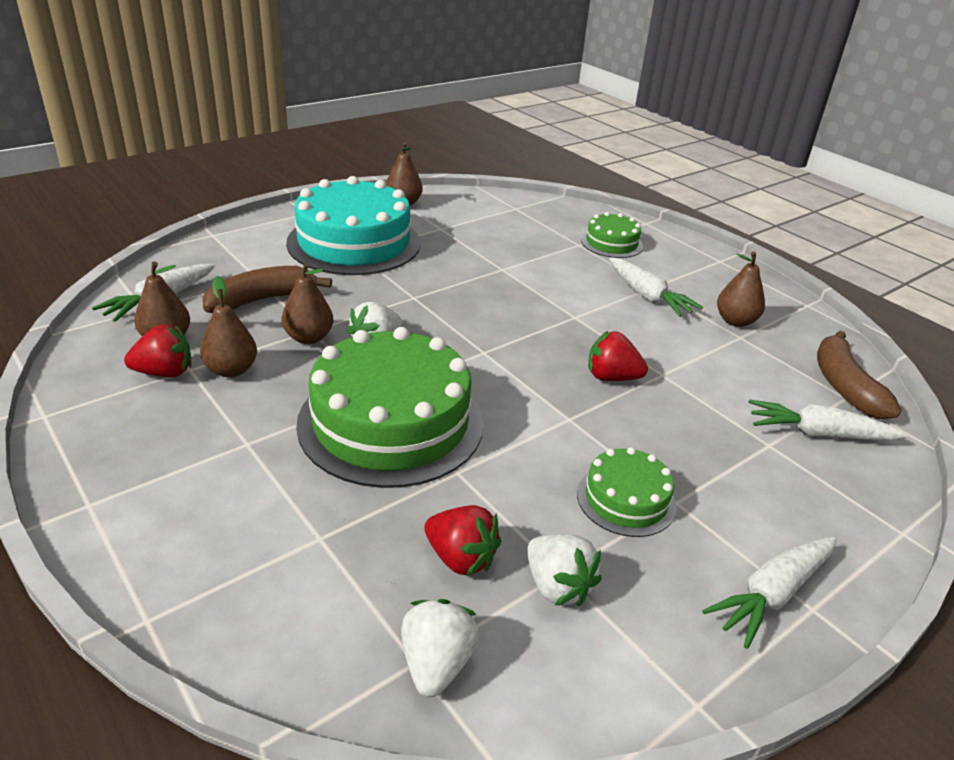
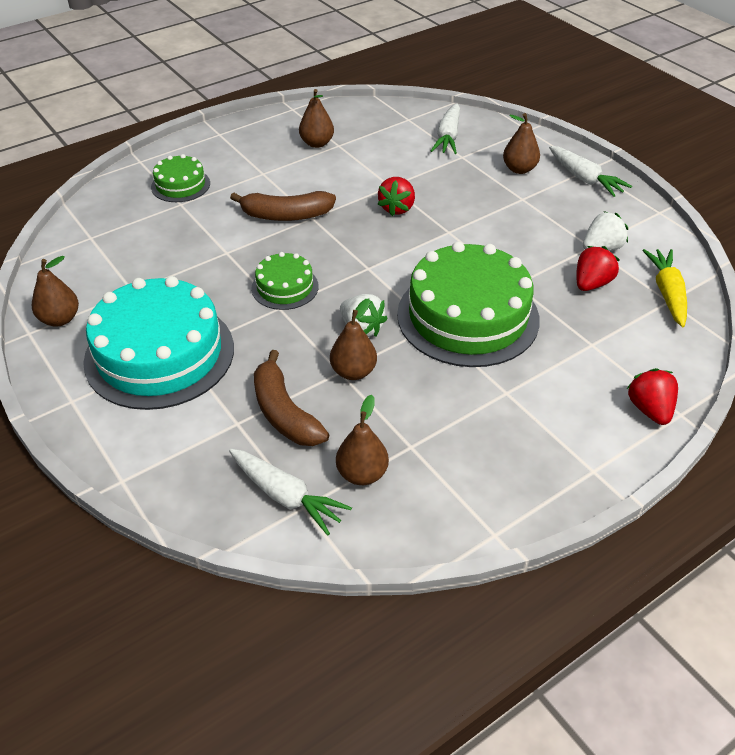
camera: 85 degrees left, 10 degrees up
red strawberry [124,324,191,377] -> red strawberry moved to [627,368,678,425]
brown pear [200,275,257,377] -> brown pear moved to [503,113,540,174]
white strawberry [401,599,479,697] -> yellow carrot [642,249,687,327]
green cake [577,447,677,537] -> green cake moved to [251,252,318,310]
white carrot [609,257,703,317] -> none
brown banana [817,331,902,419] -> brown banana moved to [230,191,336,221]

